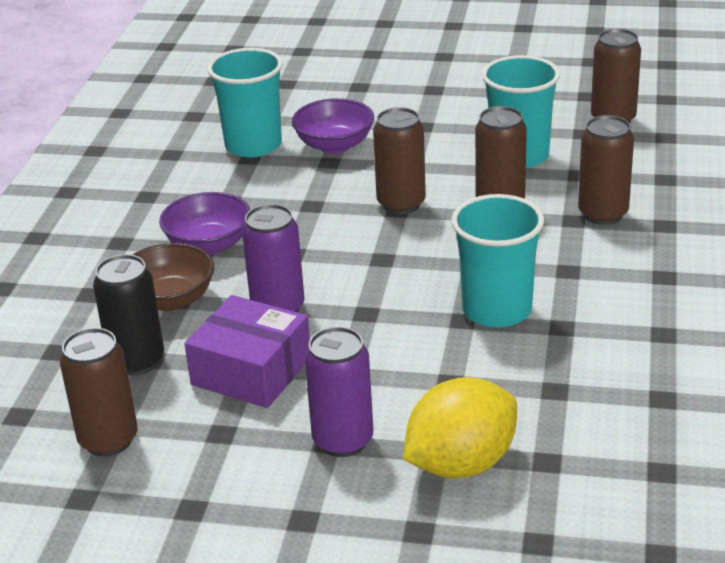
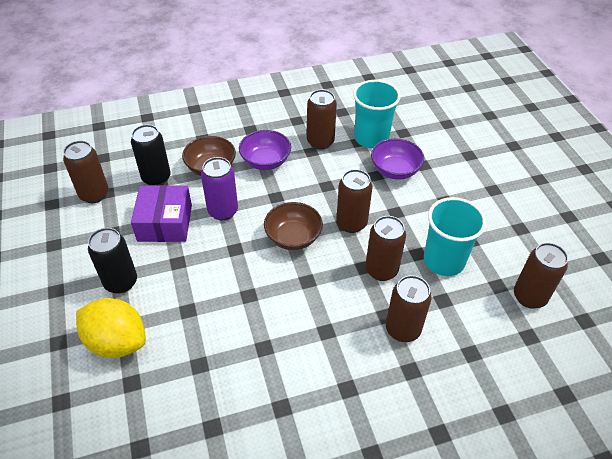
camera: 60 degrees right, 15 degrees up
purple can [305,327,373,457] -> black can [88,228,137,294]
turquoise cup [451,194,544,327] -> none
none -> brown bowl [264,202,323,250]
none -> brown can [307,89,337,150]

